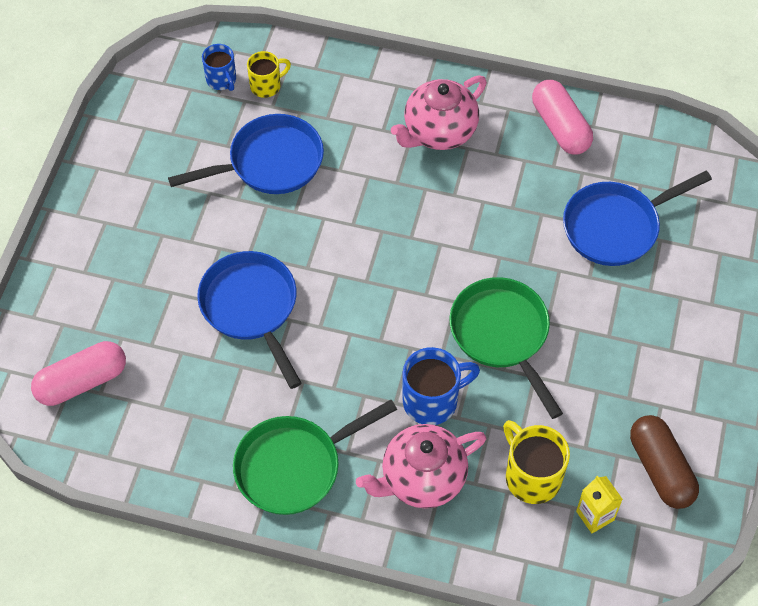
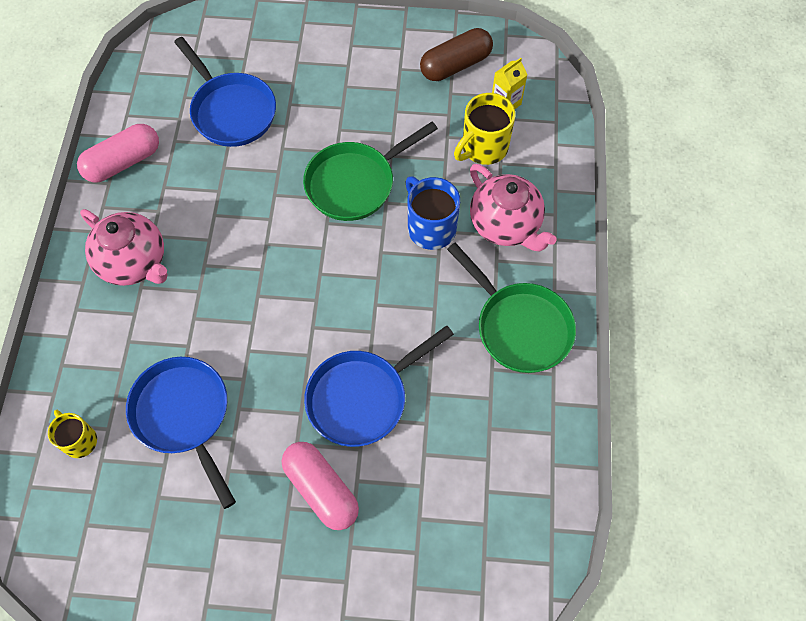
camera: 100 degrees left, 5 degrees up
pink capsule [31,341,126,406] -> pink capsule moved to [282,442,359,530]
blue mug [202,44,236,91] -> none

